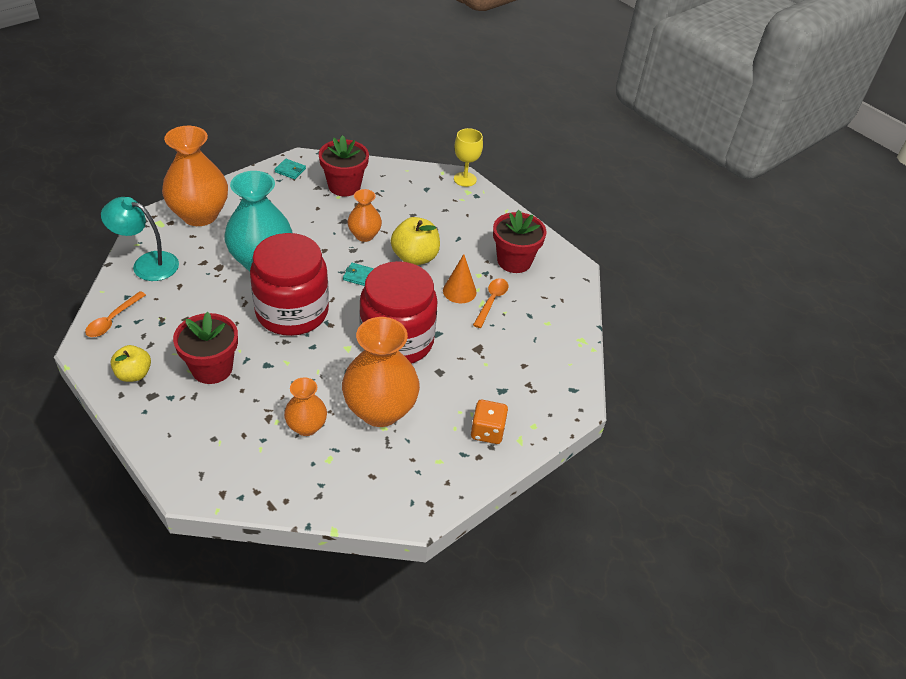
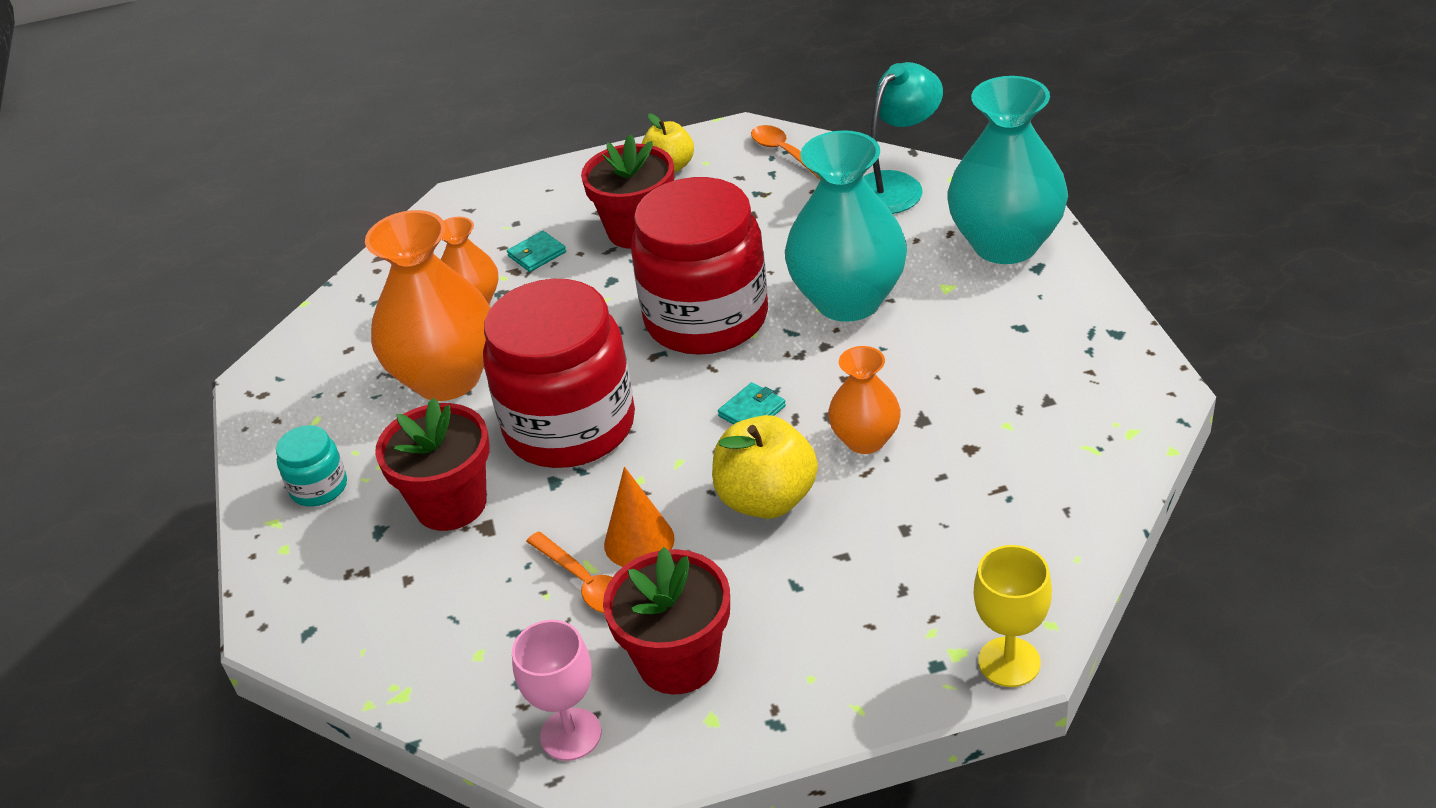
camera: 125 degrees right, 5 degrees down
orange vase [162,126,228,226] -> turquoise vase [947,76,1068,264]
turquoise wallet [274,159,306,179] -> turquoise wallet moved to [507,231,566,272]
red flower pot [319,135,369,196] -> red flower pot moved to [375,398,490,531]
orange dice [471,400,508,444] -> turquoise jar [276,425,347,507]
none -> pink goblet [512,620,601,761]

